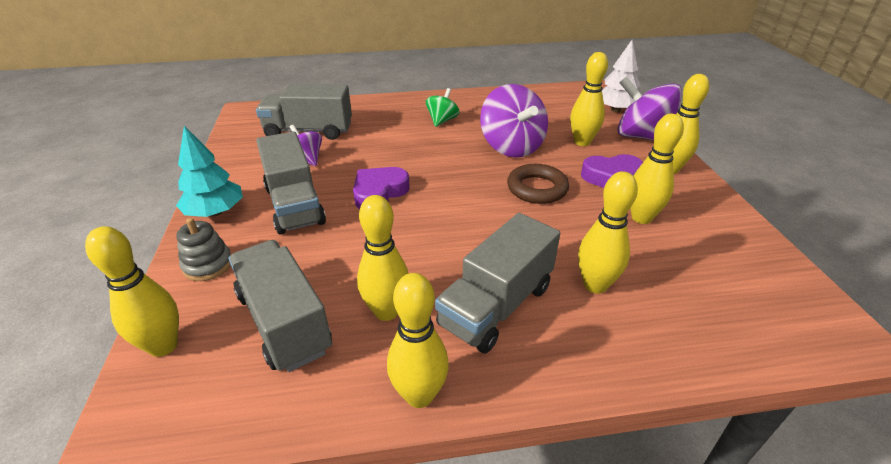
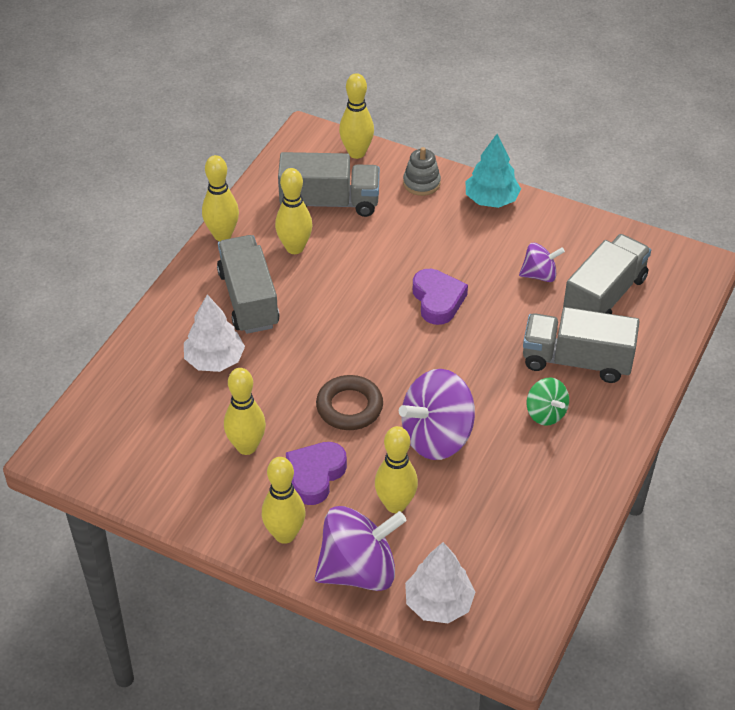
camera: 125 degrees right, 10 degrees up
grey truck [256,131,326,235] -> grey truck moved to [523,307,640,383]
purple spinning top [480,84,548,158] -> purple spinning top turned 45 degrees counterclockwise [399,369,475,460]
yellow bowling pin [578,171,638,294] -> white tree [184,294,245,372]

